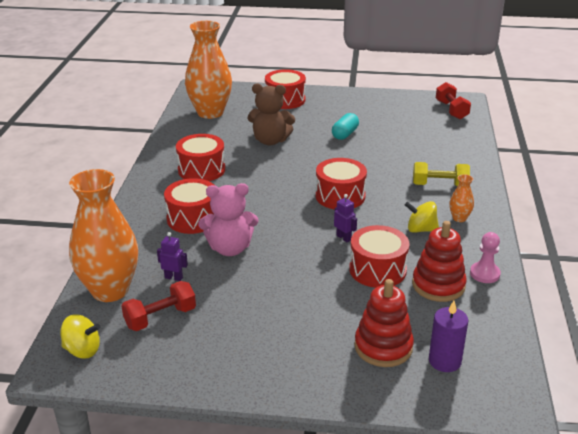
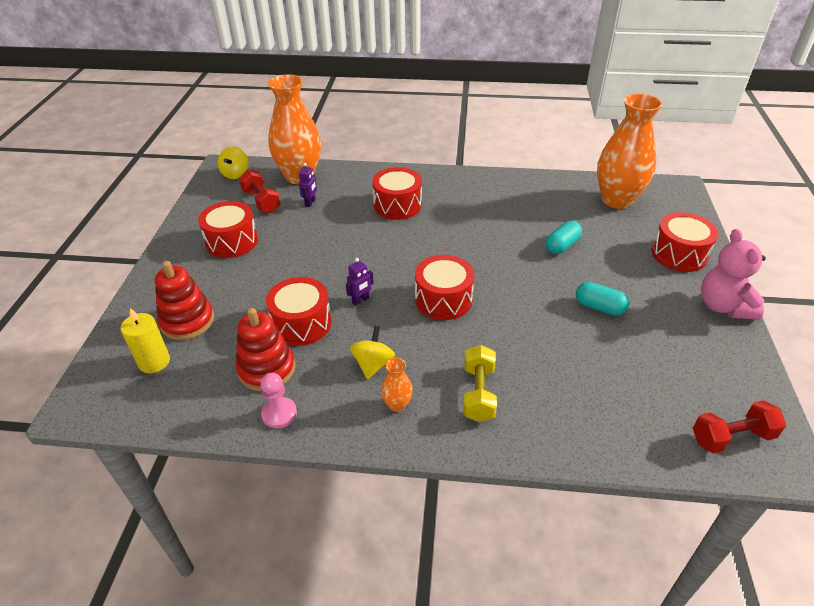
camera: 90 degrees right, 10 degrees up
red drum [176,134,225,181] -> red drum moved to [198,201,258,258]
pink teddy bear [198,183,259,256] -> pink teddy bear moved to [701,229,766,320]
brown teddy bear [248,83,295,145] -> turquoise capsule [546,221,582,254]
purple candle [429,301,469,372] -> yellow candle [121,308,170,373]

